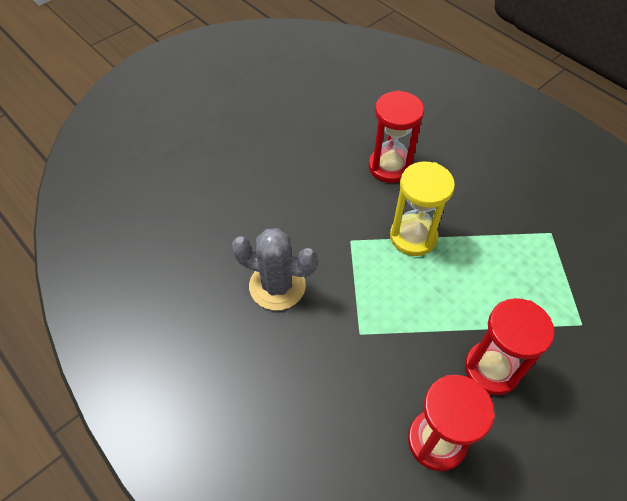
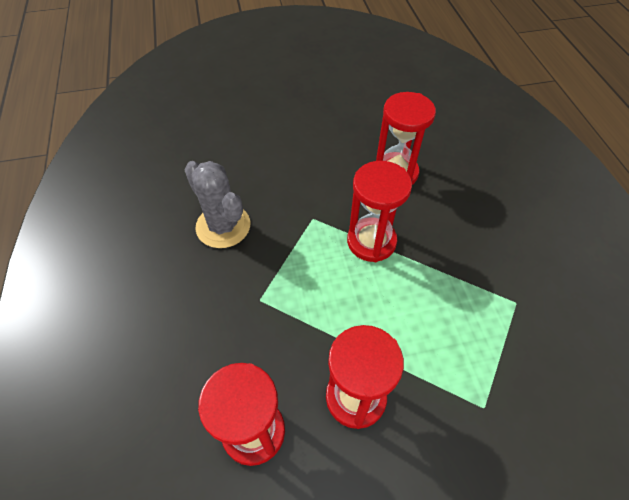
camera: 30 degrees right, 0 degrees up
yellow hourglass [390,162,455,256] -> red hourglass [347,161,412,262]

